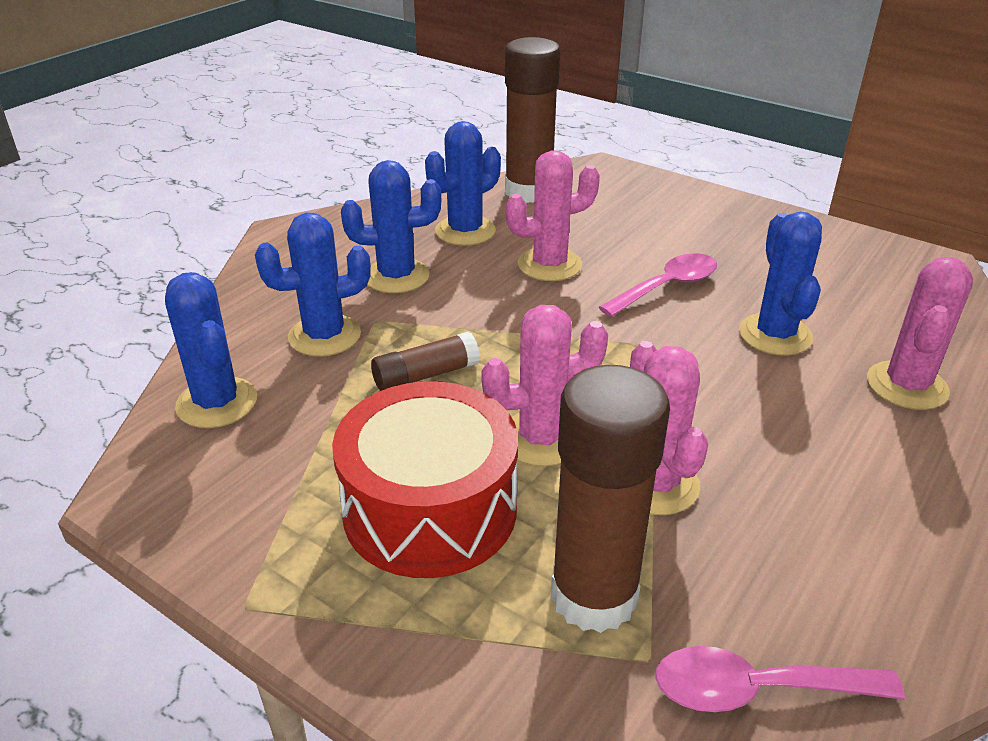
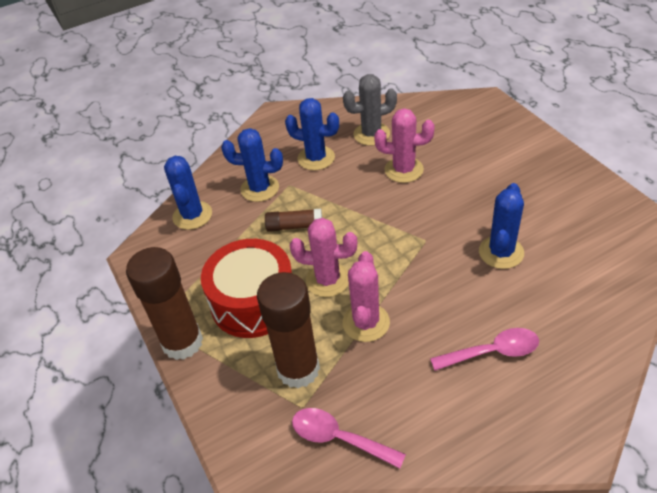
camera: 30 degrees right, 10 degrees up
blue cactus [425,121,501,246] -> grey cactus [343,74,397,146]
brown glue stick [505,37,561,203] -> brown glue stick moved to [126,247,203,360]
pink spoon [599,253,717,317] -> pink spoon moved to [430,328,539,371]
pink cactus [867,257,973,410] -> none

